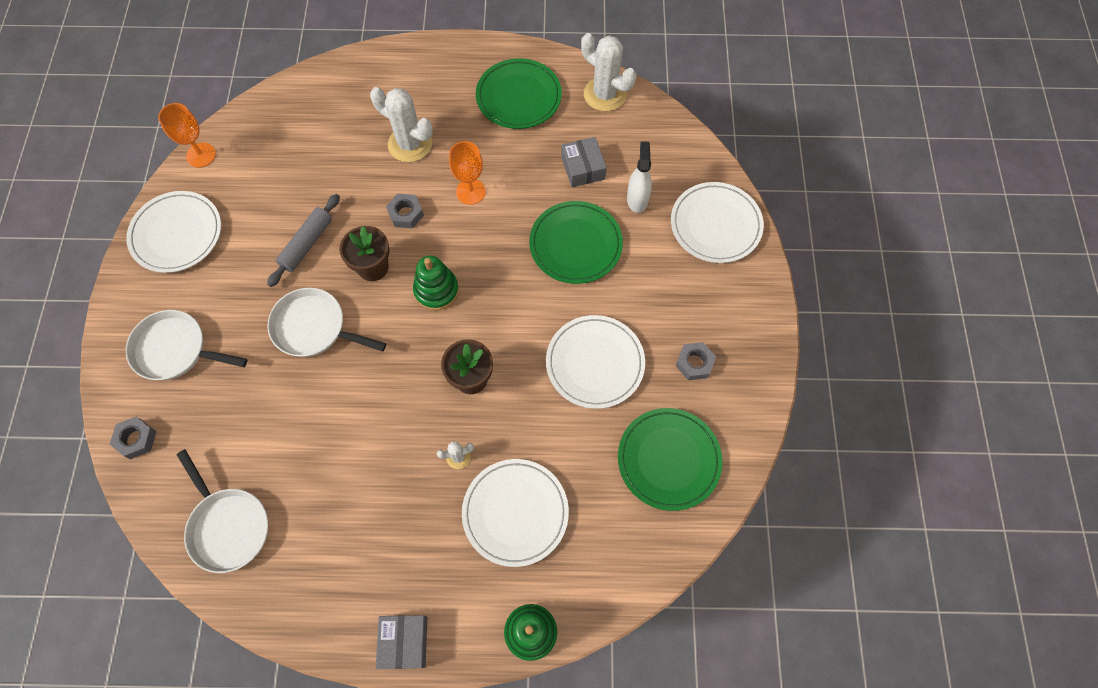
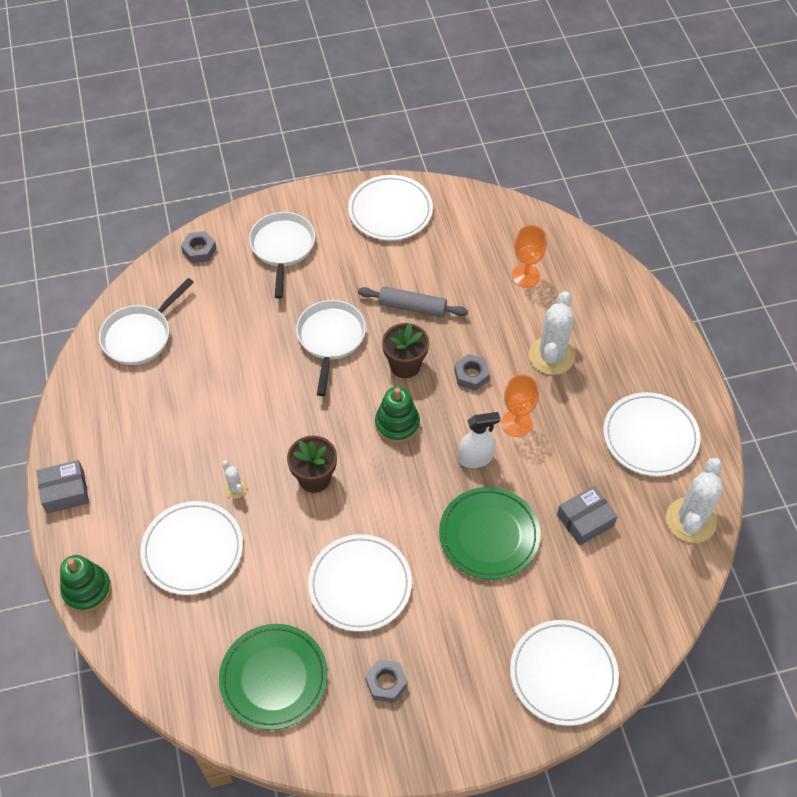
camera: 75 degrees right, 10 degrees down
orange goblet [158,103,216,167] -> orange goblet moved to [512,225,547,288]
green plate [476,58,562,129] -> white plate [603,392,700,476]
white spray bottle [627,142,652,213] -> white spray bottle moved to [458,412,500,468]

